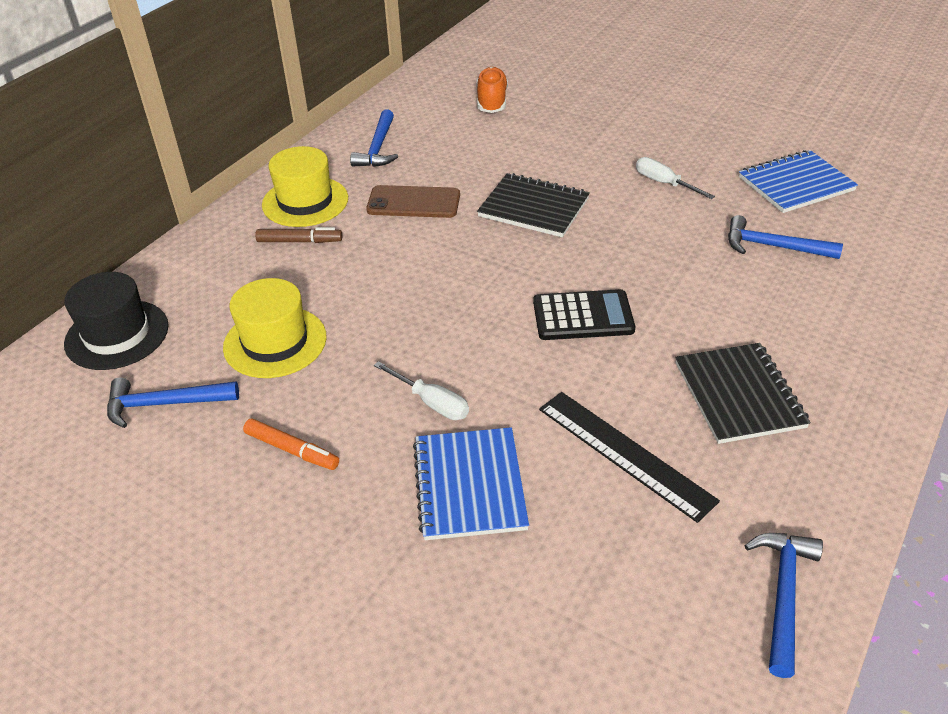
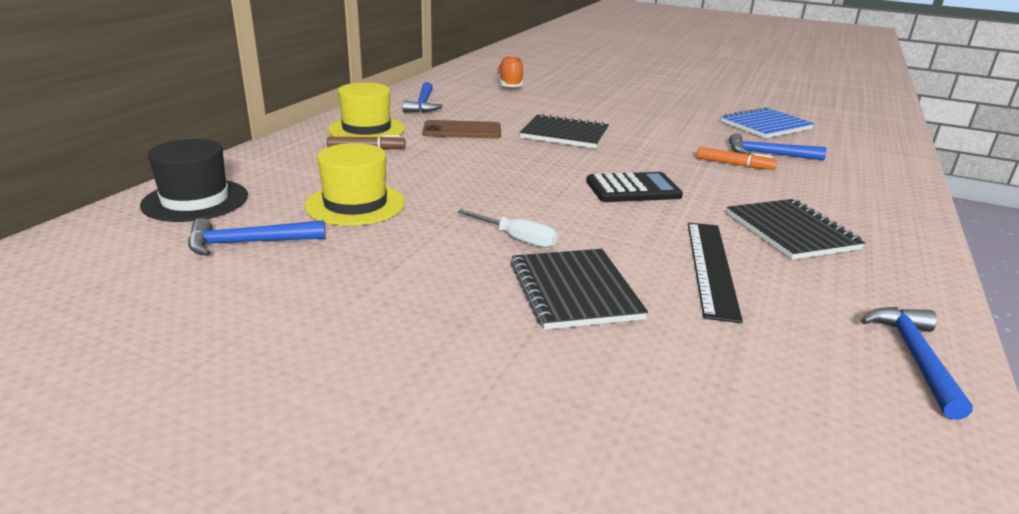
camera: 10 degrees left, 15 degrees down
orange marker [243,418,339,470] -> orange marker moved to [697,147,777,170]
blue notebook [413,427,529,540] -> black notebook [511,249,648,330]
black ruler [539,392,720,523] -> black ruler turned 60 degrees clockwise [688,222,743,323]
white screwdriver [636,157,715,199] -> none

